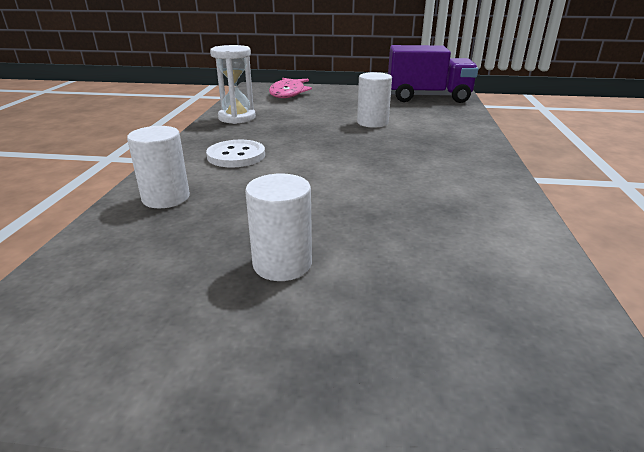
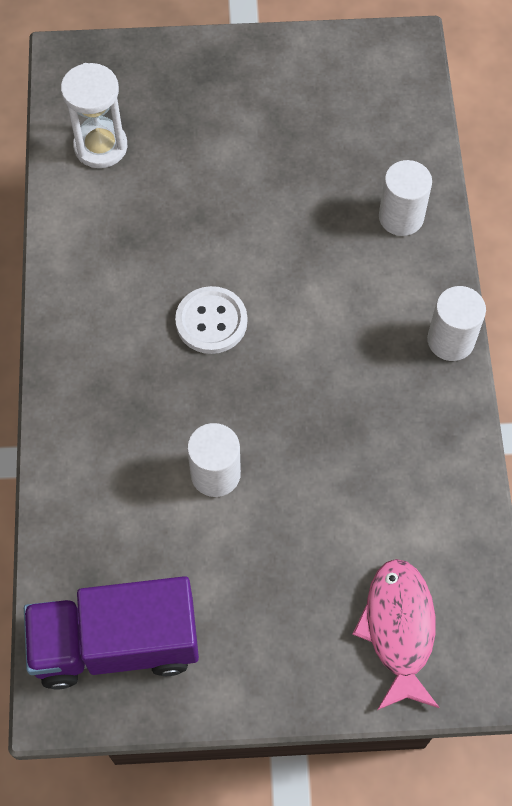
camera: 170 degrees right, 35 degrees up
white button [206,140,265,167] -> white button moved to [175,286,247,354]
white hourglass [210,45,256,124] -> white hourglass moved to [61,63,127,168]
white cylinder [245,174,312,281] -> white cylinder moved to [427,286,486,361]

